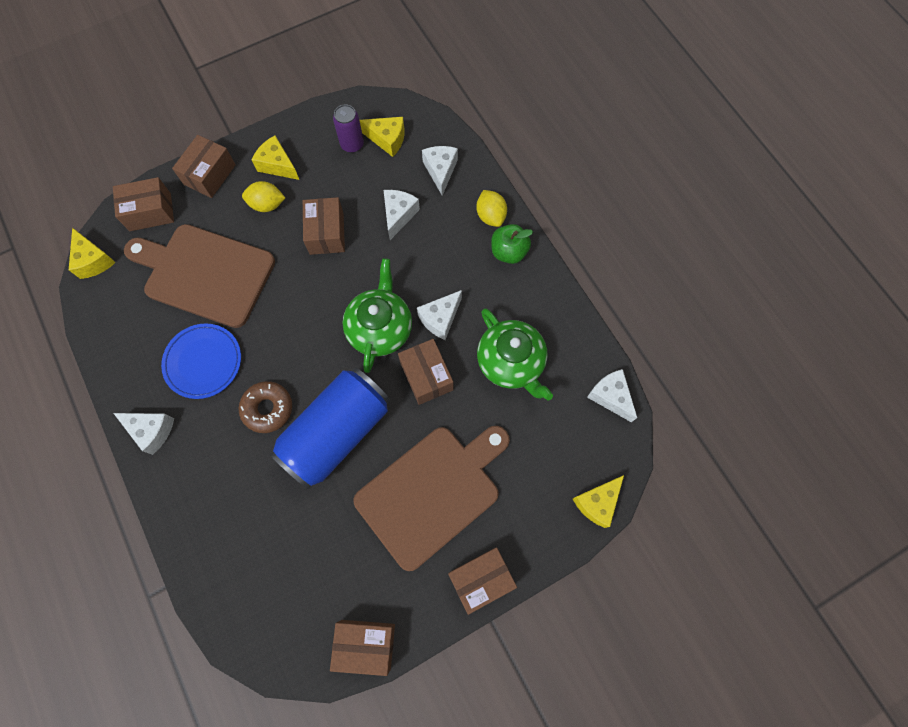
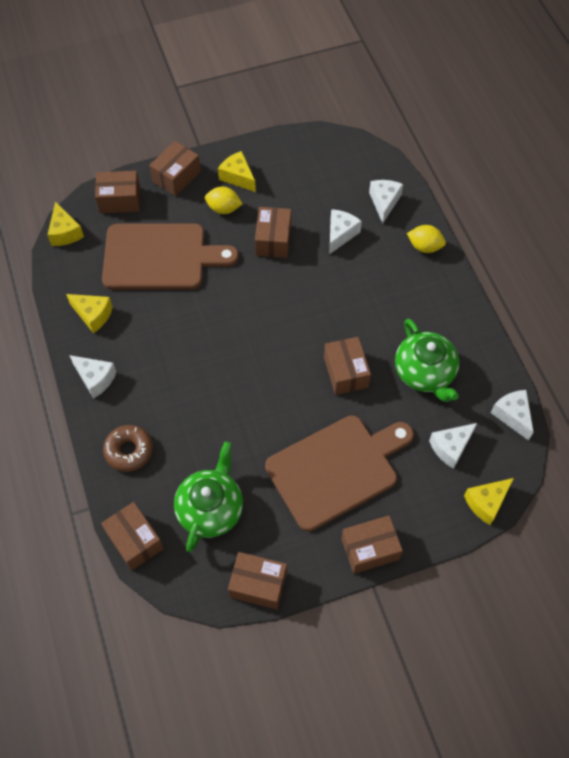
camera: 10 degrees right, 10 degrees down
brown cutting board [124,224,275,328] -> brown cutting board turned 150 degrees clockwise [102,223,239,290]
blue plate [161,324,241,399] -> none
brown donut [239,381,292,433] -> brown donut moved to [103,425,153,472]
blue can [270,368,390,490] -> none
purple can [333,105,364,153] -> none
green teapot [342,258,412,373] -> green teapot moved to [174,441,243,552]
yellow cheese [359,117,405,157] -> yellow cheese moved to [66,294,113,333]
white cheese [417,290,462,340] -> white cheese moved to [429,423,477,469]
yellow lemon [476,190,507,227] -> yellow lemon turned 60 degrees counterclockwise [407,225,446,253]
green apple [491,224,533,264] -> none
none -> brown box [101,502,164,571]

